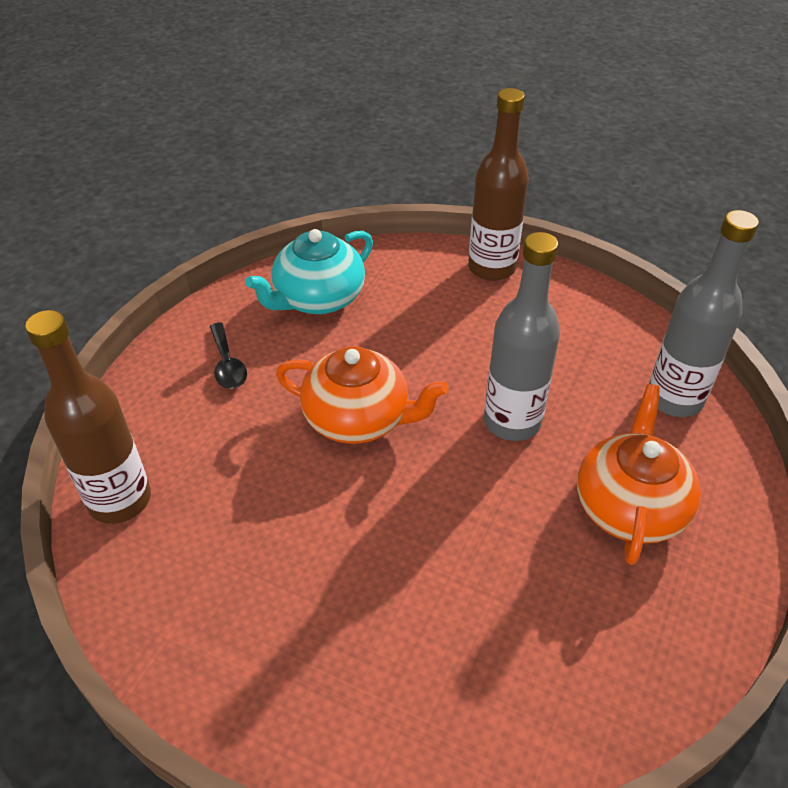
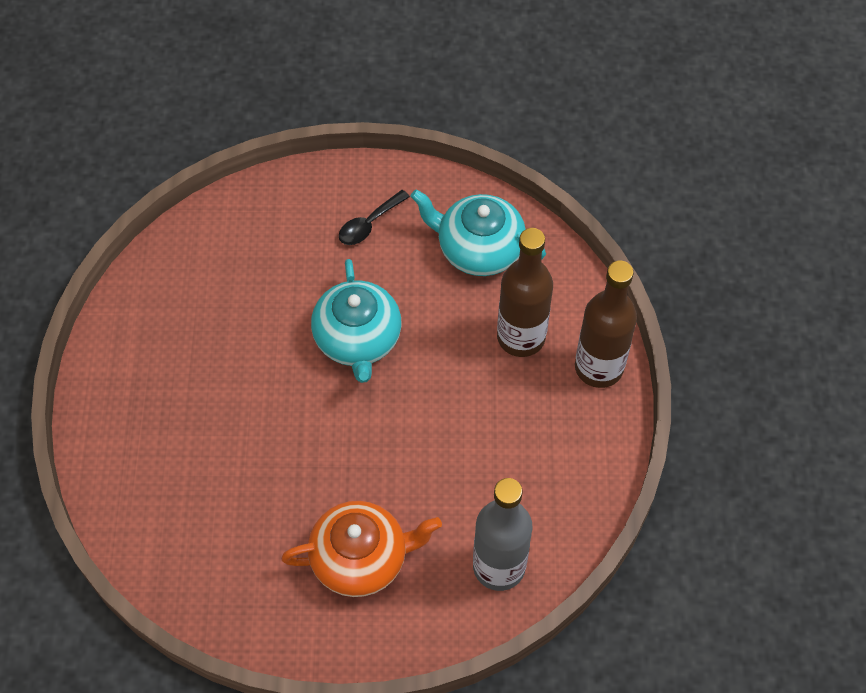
camera: 65 degrees right, 15 degrees up
brown bottle [25,310,151,524] -> brown bottle moved to [497,228,553,357]
orange teapot [276,346,449,444] -> turquoise teapot [311,259,401,383]
grey bottle [484,232,560,441] -> none

